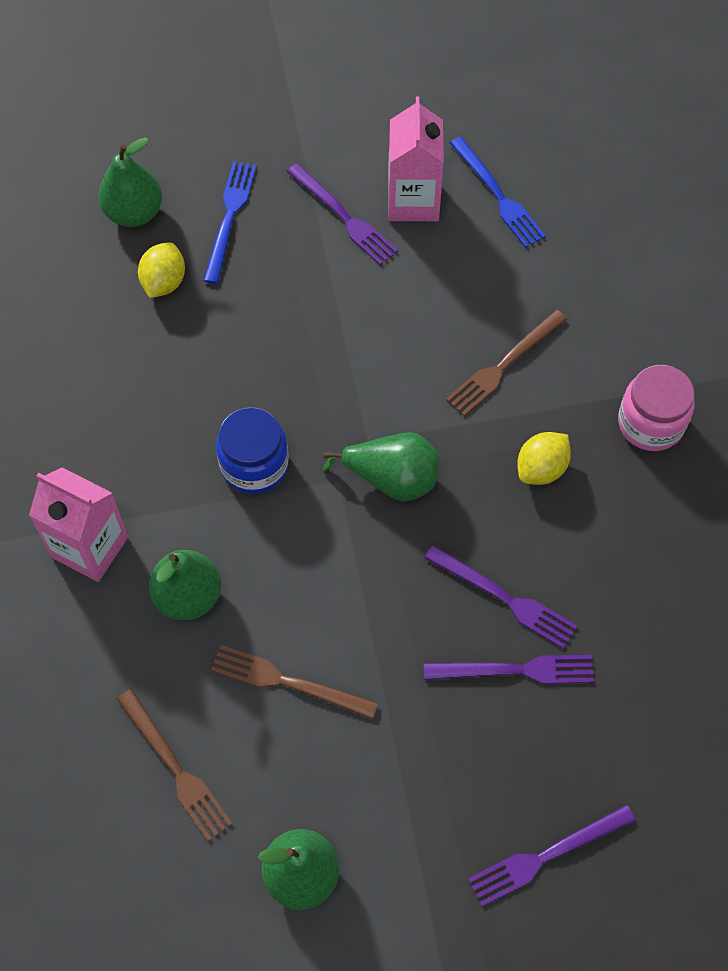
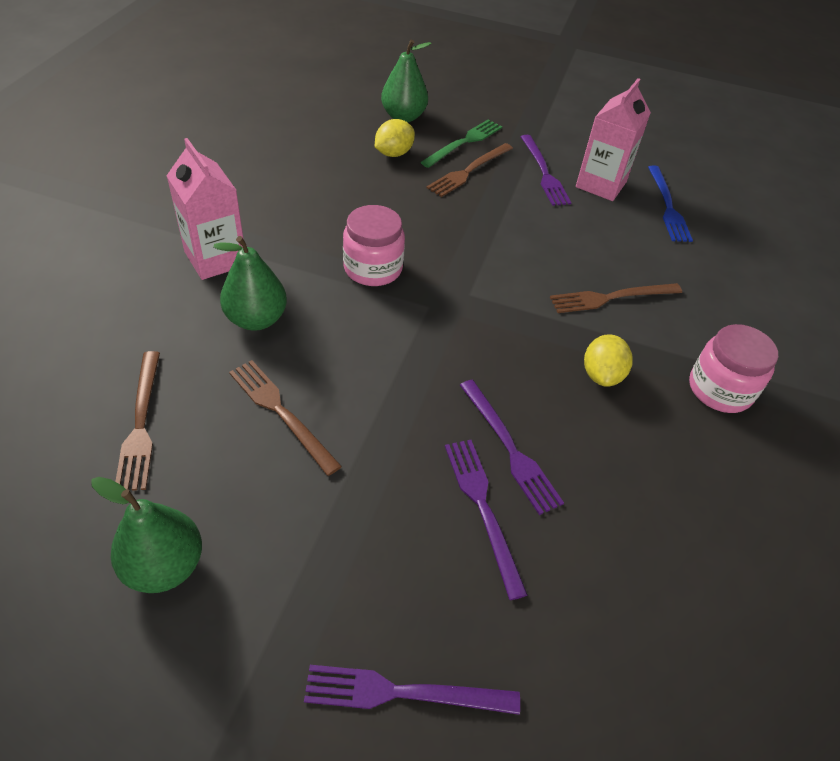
camera: 25 degrees right, 15 degrees down
blue fork [203,161,257,284] -> green fork [420,119,502,168]
blue jar [216,407,289,494] -> pink jar [343,205,405,286]
green pear [323,432,439,501] -> none
purple fork [424,655,594,684] -> purple fork turned 135 degrees counterclockwise [445,440,528,600]
yellow lemon [517,432,571,485] -> yellow lemon turned 60 degrees counterclockwise [584,334,633,387]
none -> brown fork [426,143,513,197]

